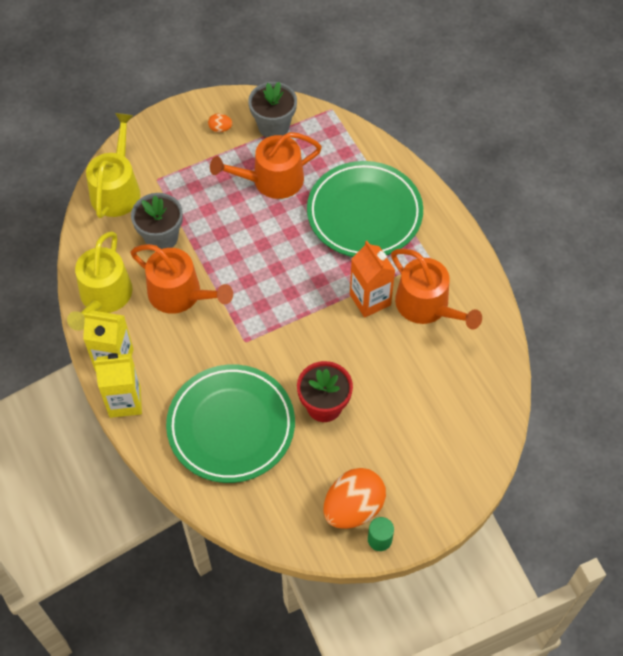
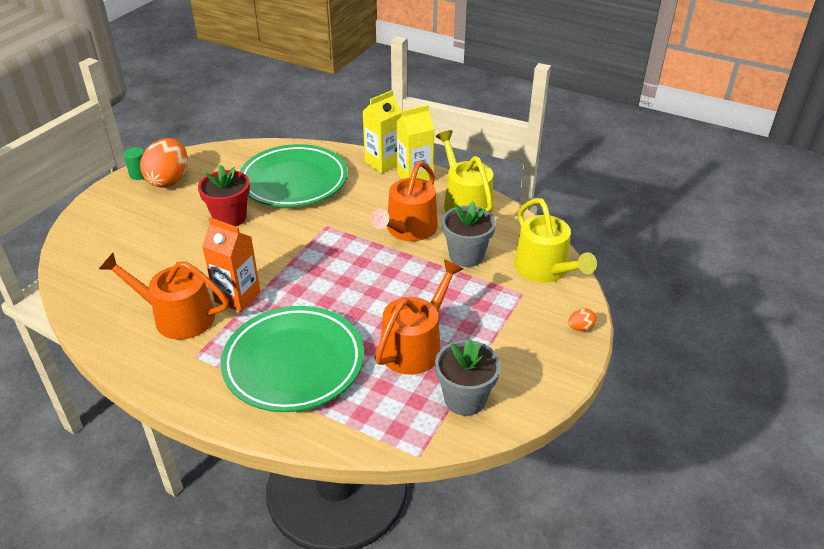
camera: 145 degrees right, 20 degrees down
orange watering can [130,244,233,314] -> orange watering can turned 60 degrees counterclockwise [370,161,438,241]
orange egg [208,113,233,132] -> orange egg moved to [568,308,596,331]

